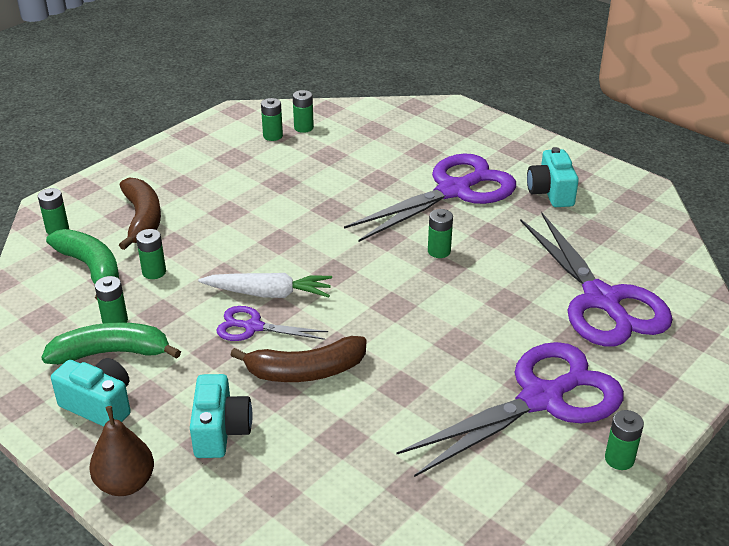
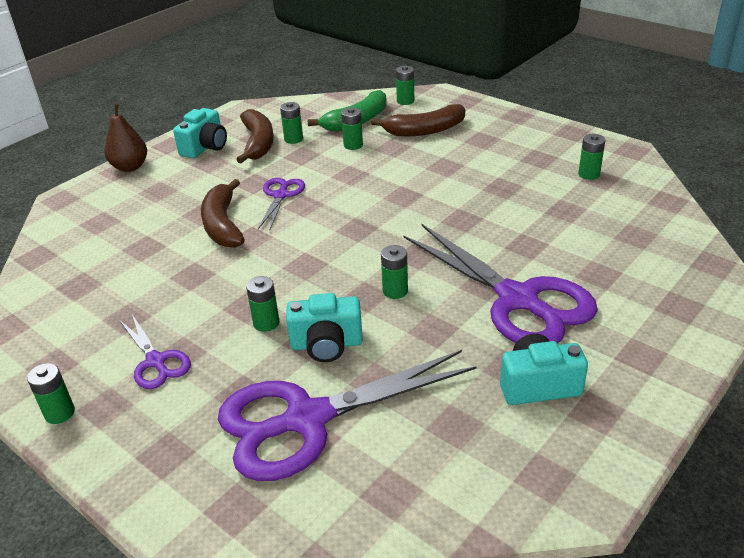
camera: 90 degrees right, 0 degrees up
green banana [41,322,181,364] -> brown banana [236,109,274,164]
turquoise camera [190,374,253,458] -> turquoise camera moved to [286,293,363,362]
white carrot [198,273,332,298] -> none
green battery [293,90,314,133] -> green battery moved to [246,276,280,332]
purple scissors [396,342,624,477] -> purple scissors [120,315,191,389], size x0.49

